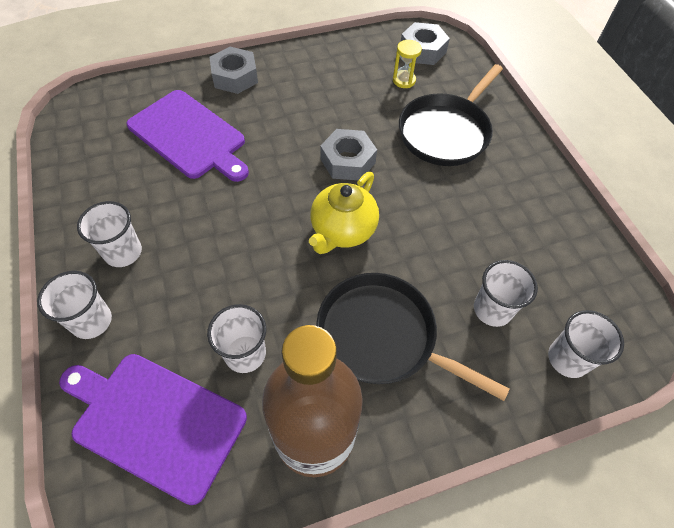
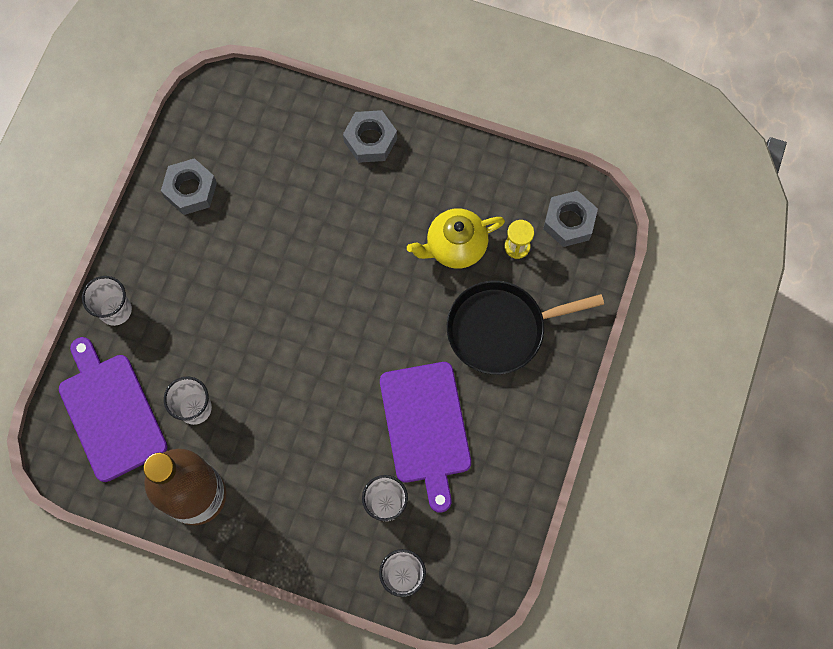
camera: 40 degrees right, 15 degrees up
white cup [77,201,142,267] -> none
purple cutting board [127,90,249,182] -> purple cutting board moved to [380,362,471,512]
yellow teapot [309,172,379,254] -> yellow teapot moved to [407,208,505,269]
black pan [316,273,510,401] -> none
grey nut [320,129,377,180] -> grey nut moved to [161,158,217,215]

